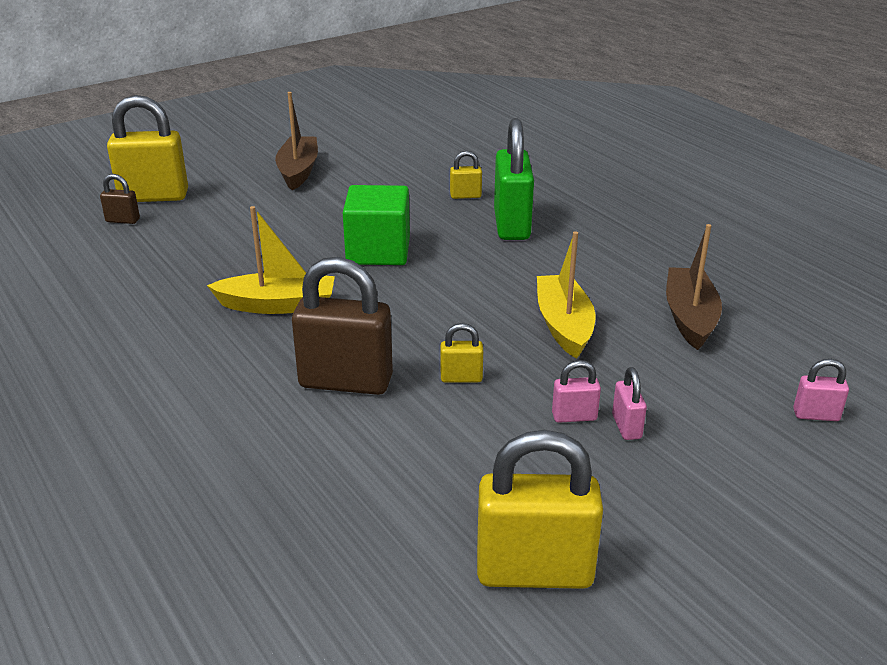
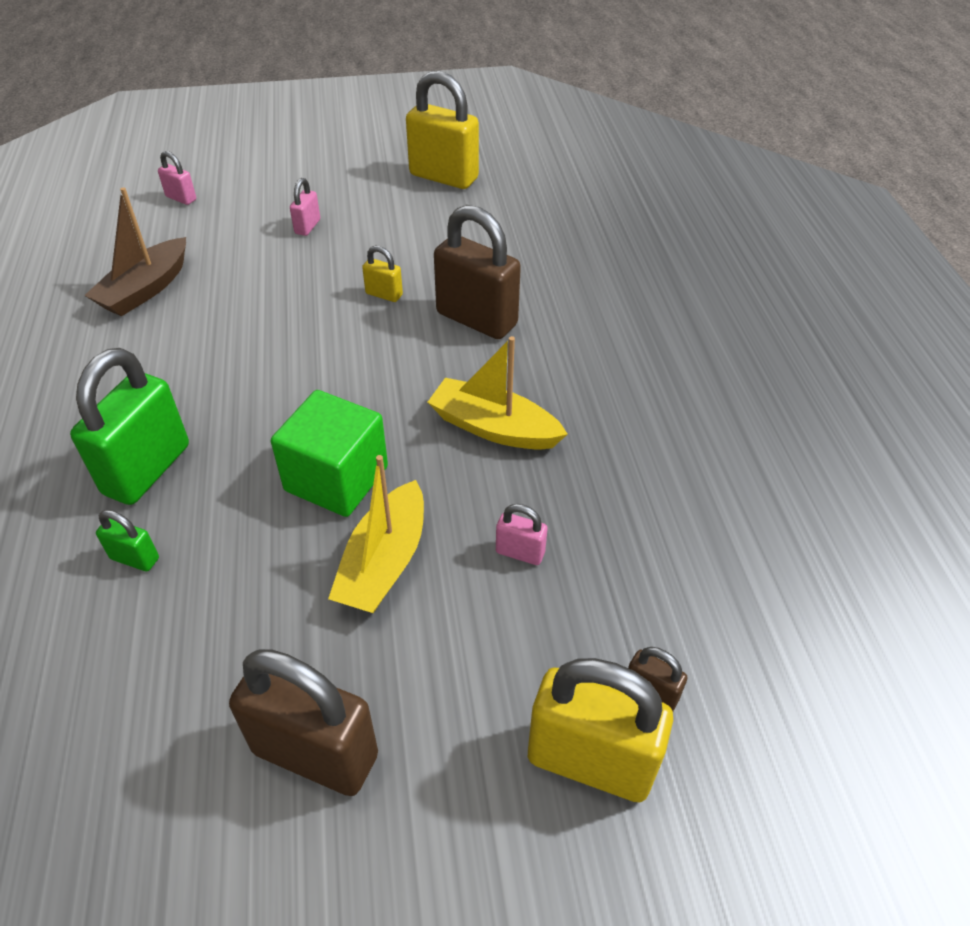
camera: 155 degrees left, 15 degrees up
brown boat [275,92,318,190] -> brown padlock [229,649,378,796]
yellow padlock [450,151,482,199] -> green padlock [96,510,159,571]
yellow boat [537,231,595,359] -> yellow boat moved to [328,455,424,613]
pink padlock [552,360,601,423] -> pink padlock moved to [496,504,548,565]

